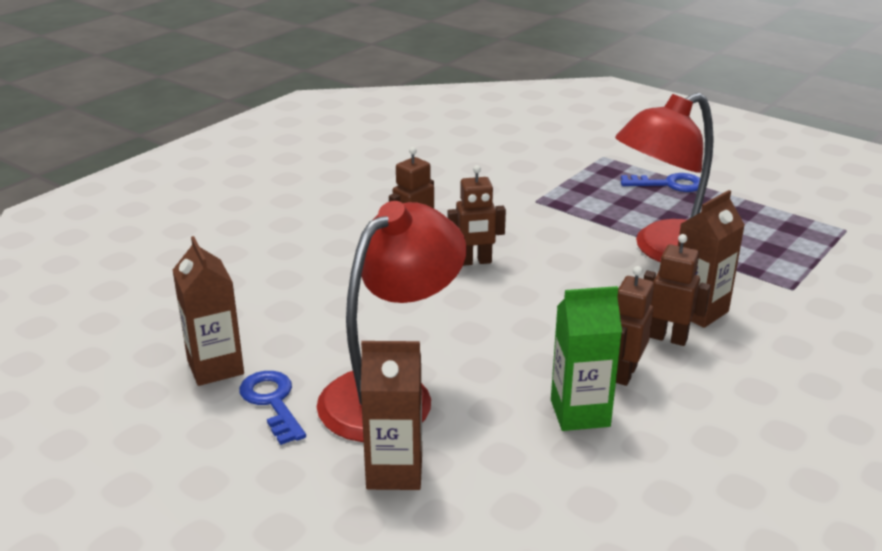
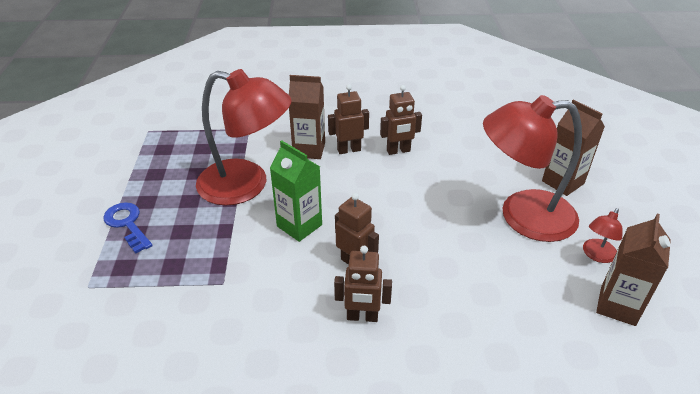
camera: 130 degrees left, 10 degrees up
blue key [239,371,306,445] -> red lamp [583,208,623,263]
green carton [551,286,622,431] -> green carton moved to [270,140,322,242]
brown robot [644,234,711,346] -> brown robot turned 90 degrees clockwise [328,84,369,154]

